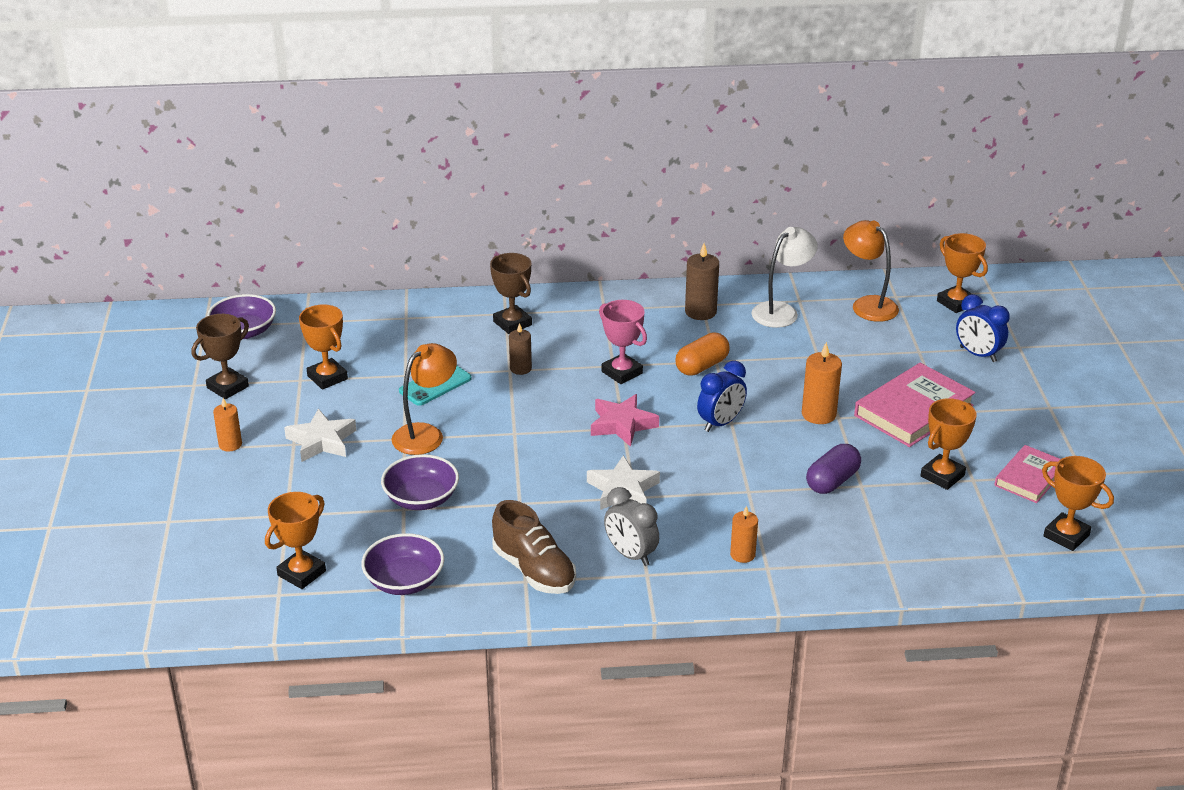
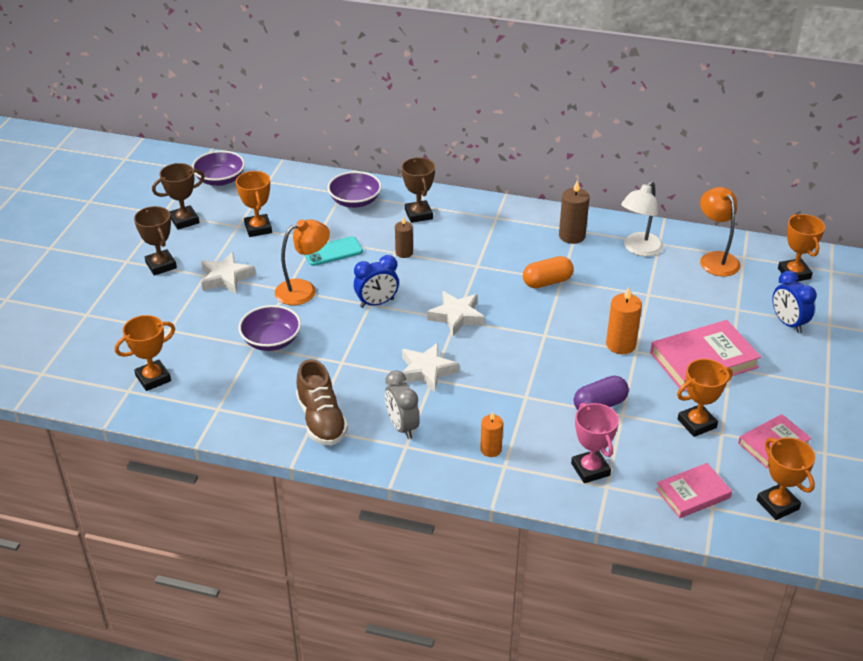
camera: 20 degrees right, 5 degrees up
orange candle [213,398,242,451] -> brown trophy [134,206,177,276]
purple bowl [361,533,444,595] -> purple bowl moved to [328,171,382,208]
pink star [591,394,659,447] -> white star [427,291,485,336]
pink trophy [599,300,647,384] -> pink trophy moved to [571,403,619,483]
blue clock [697,361,747,432] -> blue clock moved to [354,255,399,308]
white lamp [751,227,818,328] -> white lamp turned 150 degrees clockwise [621,181,663,256]
none -> pink book [656,463,732,518]

